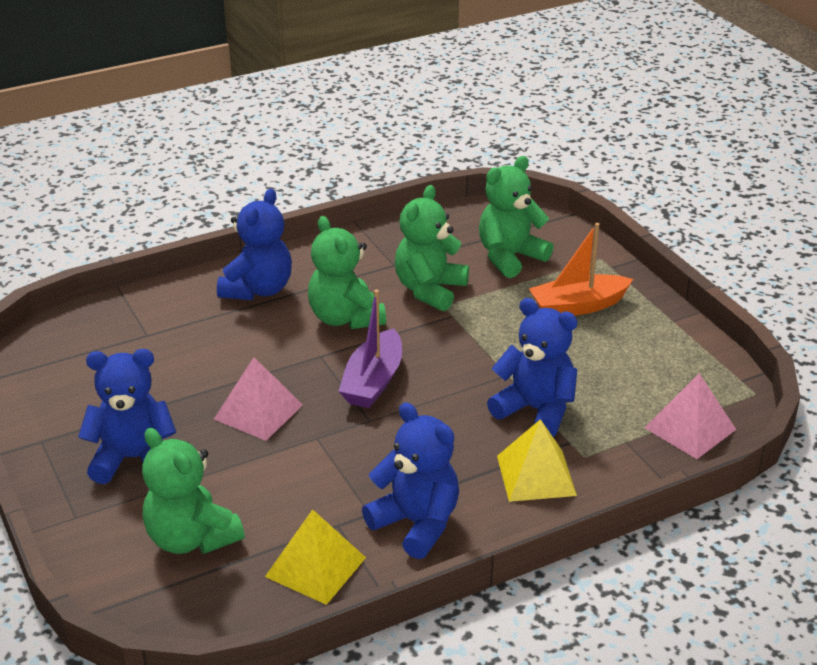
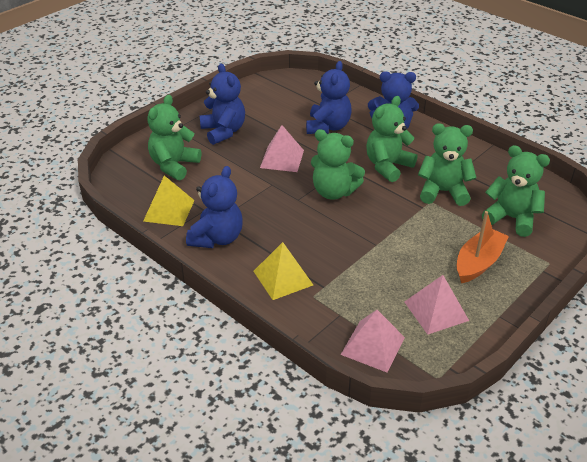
camera: 70 degrees right, 5 degrees up
purple boat [338,289,402,408] -> green teddy bear [311,129,365,200]
blue teddy bear [487,298,578,437] -> blue teddy bear moved to [306,61,352,134]
orange boat [529,223,633,316] -> orange boat turned 75 degrees clockwise [457,211,509,283]
none -> pink pyramid [405,275,469,335]

